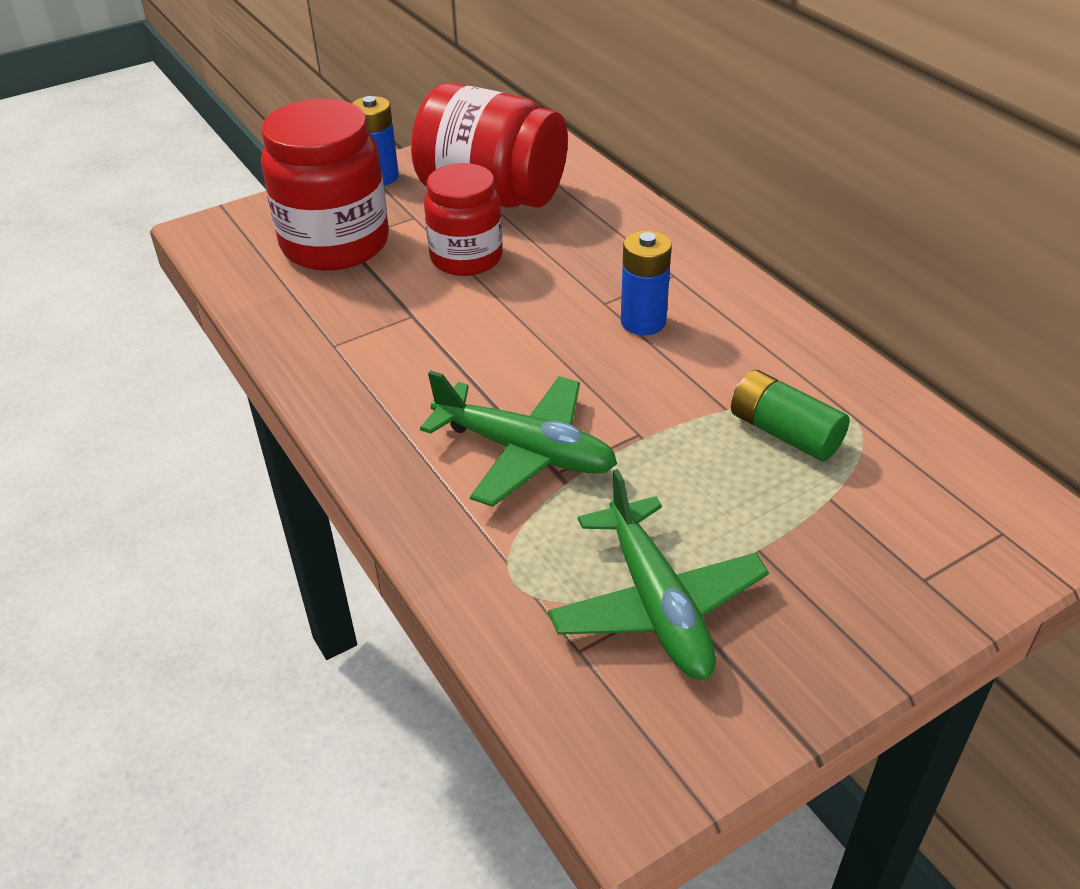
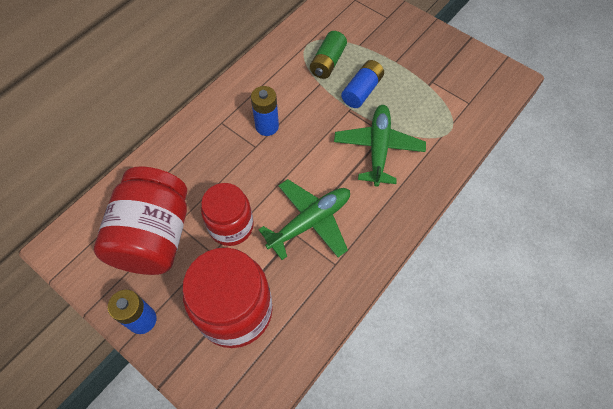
camera: 110 degrees left, 20 degrees up
green plane [548,469,769,680] -> green plane moved to [258,179,350,260]
none -> blue battery [341,60,384,108]

